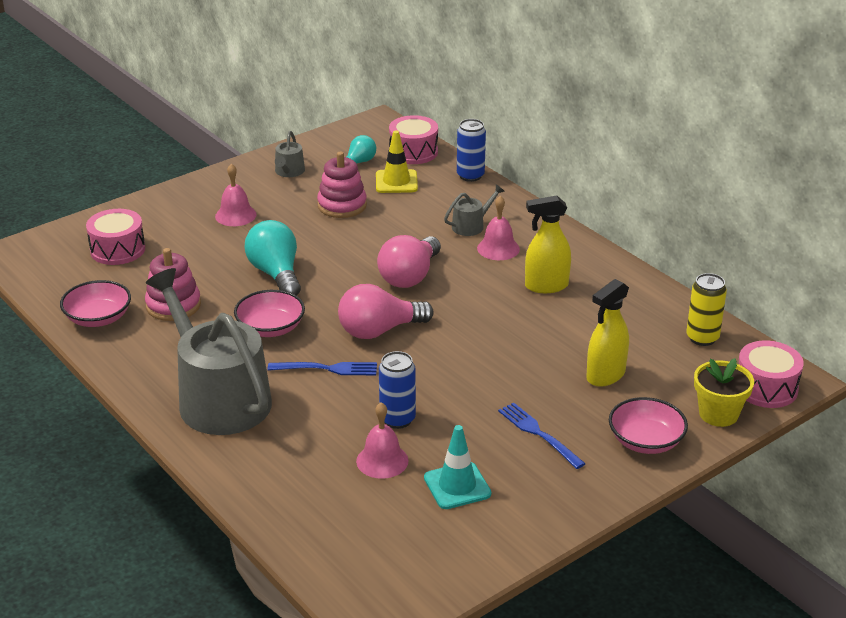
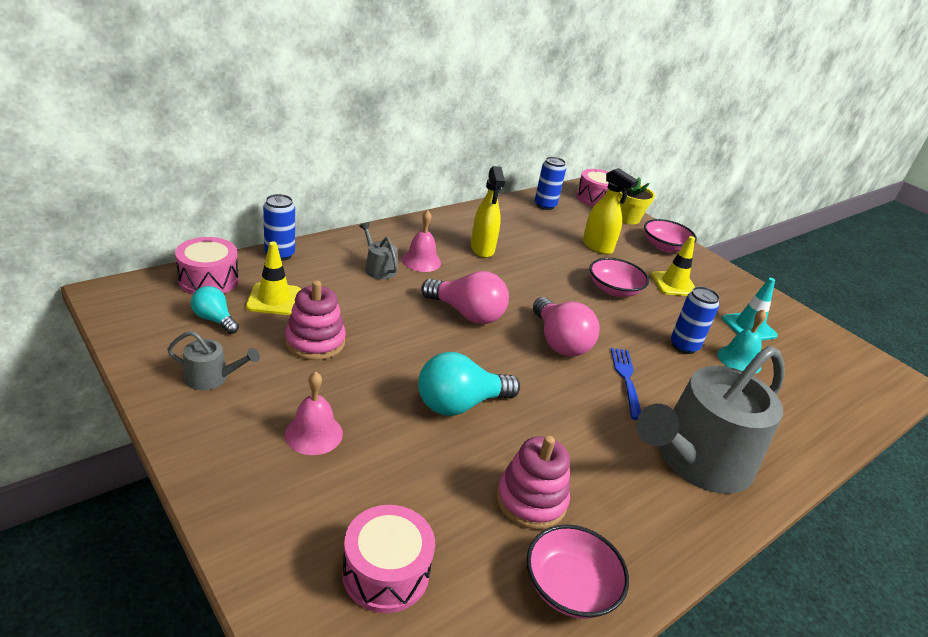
camera: 95 degrees left, 0 degrees up
pink bowl [234,290,305,337] -> pink bowl moved to [590,258,649,297]
pink bell [356,402,409,479] -> turquoise bell [718,309,766,374]
blue fork [498,403,586,469] -> yellow traffic cone [651,236,695,296]
yellow can [686,273,727,346] -> blue can [535,157,566,210]

